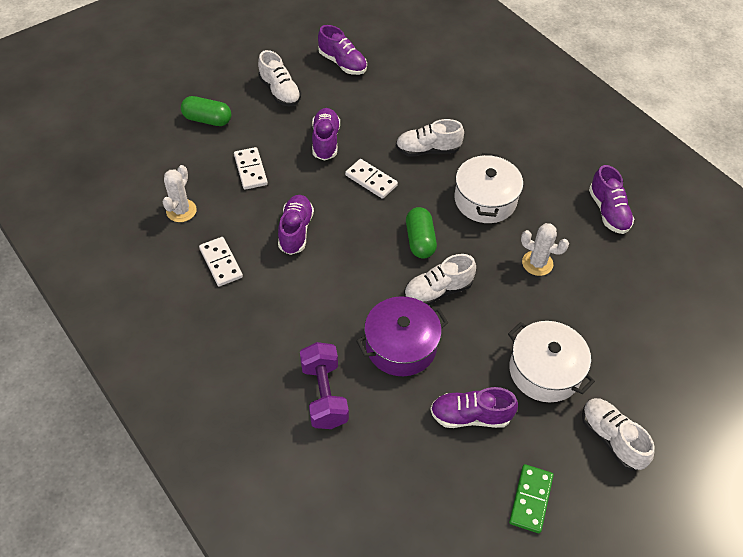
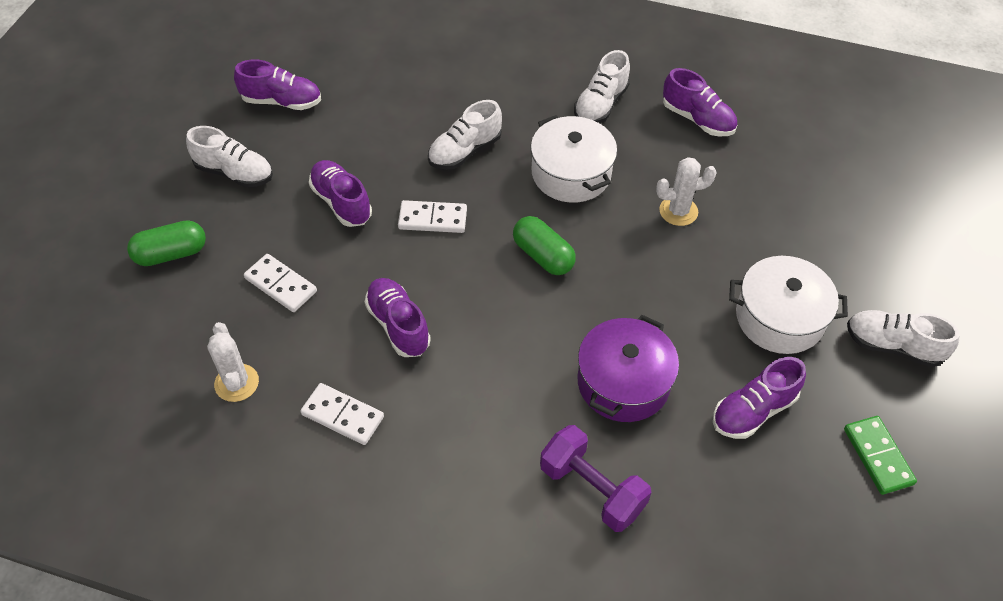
camera: 35 degrees left, 0 degrees up
white shoe [404,254,476,305] -> white shoe moved to [574,50,630,123]

